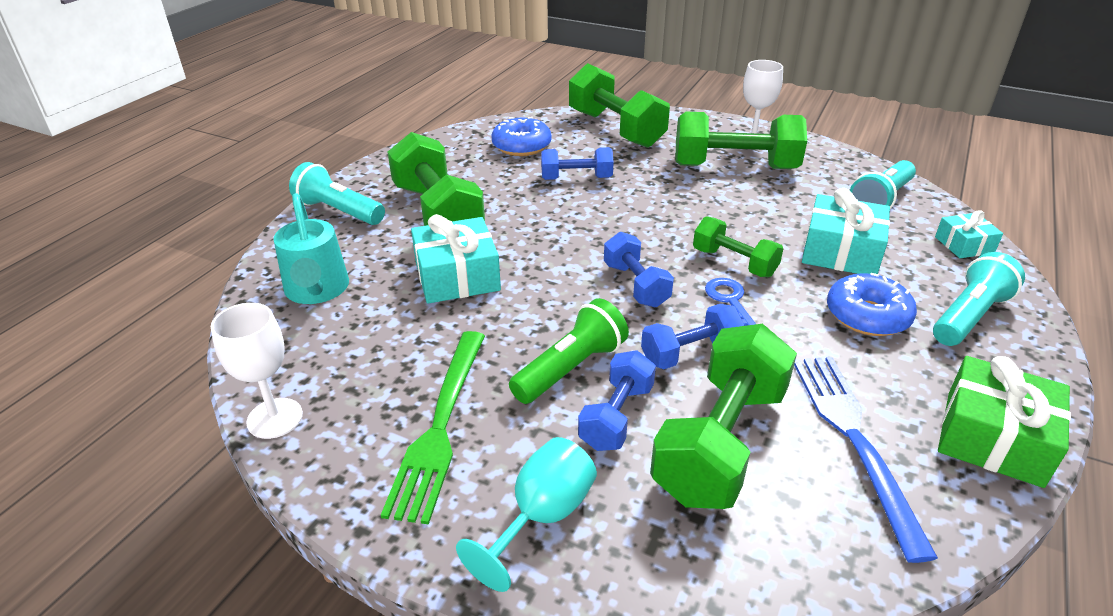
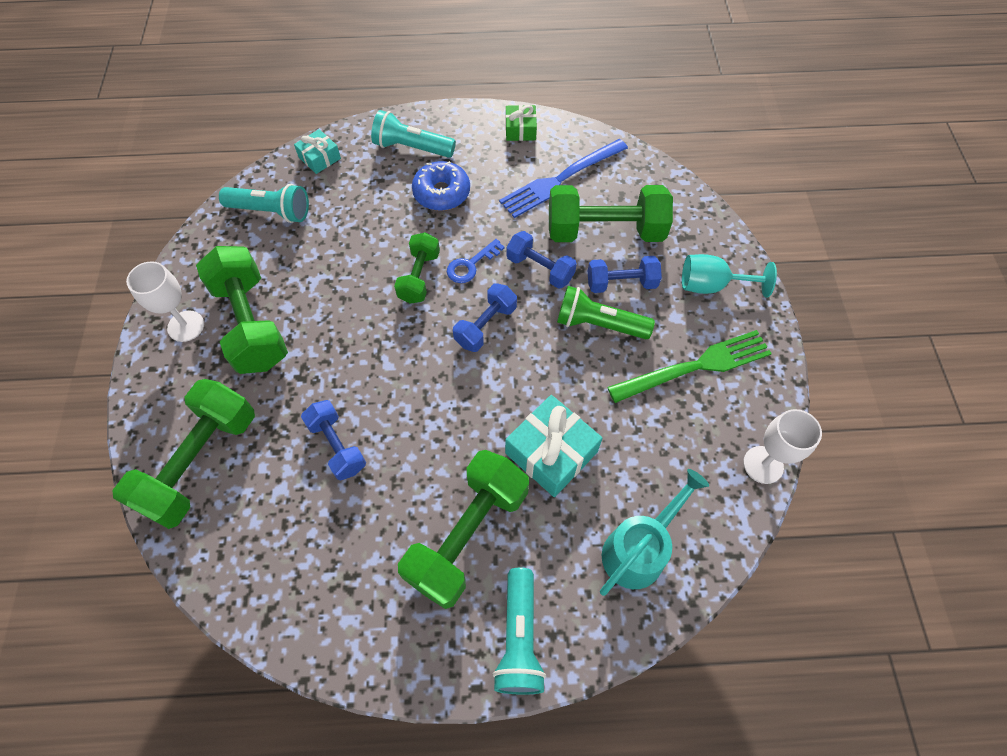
camera: 120 degrees left, 25 degrees up
blue donut [491,117,551,156] -> none
turquoise gift [802,188,890,274] -> none
green gift [938,356,1071,488] -> green gift [506,105,537,141], size x0.58

